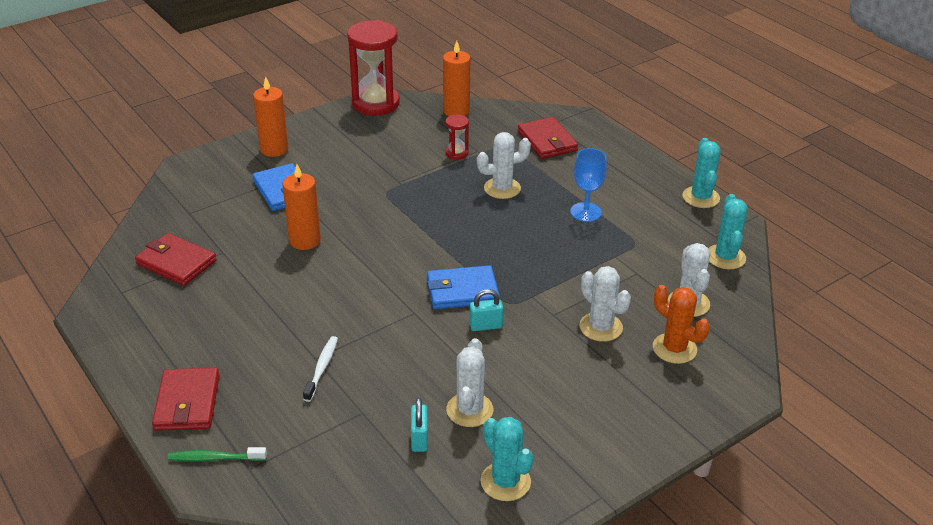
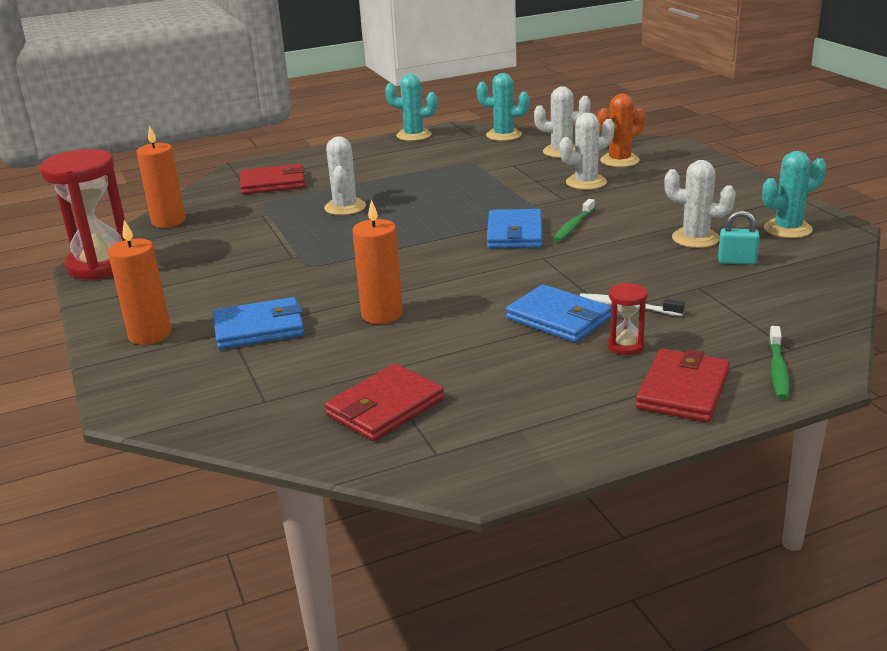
camera: 75 degrees left, 10 degrees down
red wallet [152,368,219,431] -> red wallet turned 75 degrees counterclockwise [635,349,730,422]
red hourglass [445,115,469,160] -> red hourglass moved to [607,283,648,355]
turquoise padlock [469,289,503,331] -> green toothbrush [553,199,595,242]
blue goblet [570,148,607,222] -> none
none -> blue wallet [506,284,611,343]

